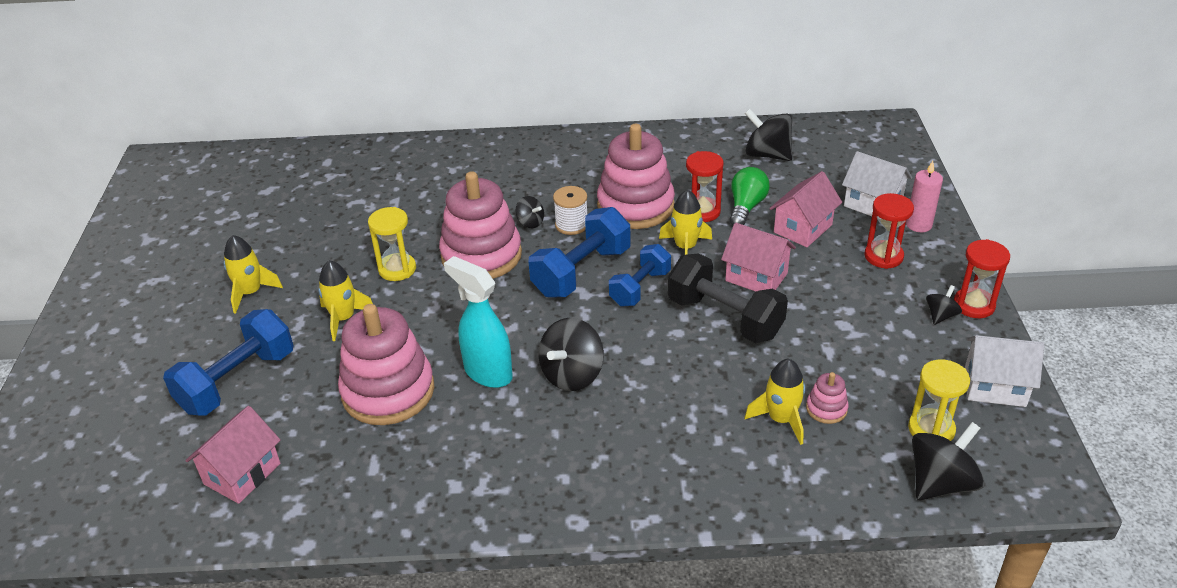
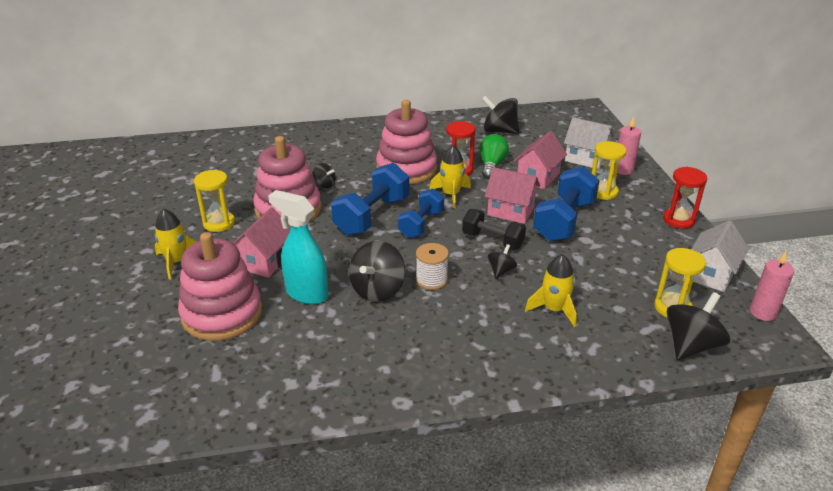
camera: 10 degrees left, 5 degrees down
blue dumbbell [163,309,293,416] -> blue dumbbell moved to [533,166,600,242]
pink house [185,406,281,504] -> pink house moved to [233,207,290,278]
yellow rocket [224,235,283,313] -> none
white spool [553,186,587,235] -> white spool moved to [416,243,449,290]
black dumbbell [668,253,788,343] -> black dumbbell [462,209,526,250], size x0.65
pink stacking toy [806,372,849,424] -> none
red hourglass [865,193,914,269] -> yellow hourglass [592,141,627,200]
black spinning top [926,285,962,325] -> black spinning top moved to [488,244,517,278]
white house [965,335,1044,407] -> white house turned 60 degrees counterclockwise [691,220,749,292]
none -> pink candle [750,252,794,321]

